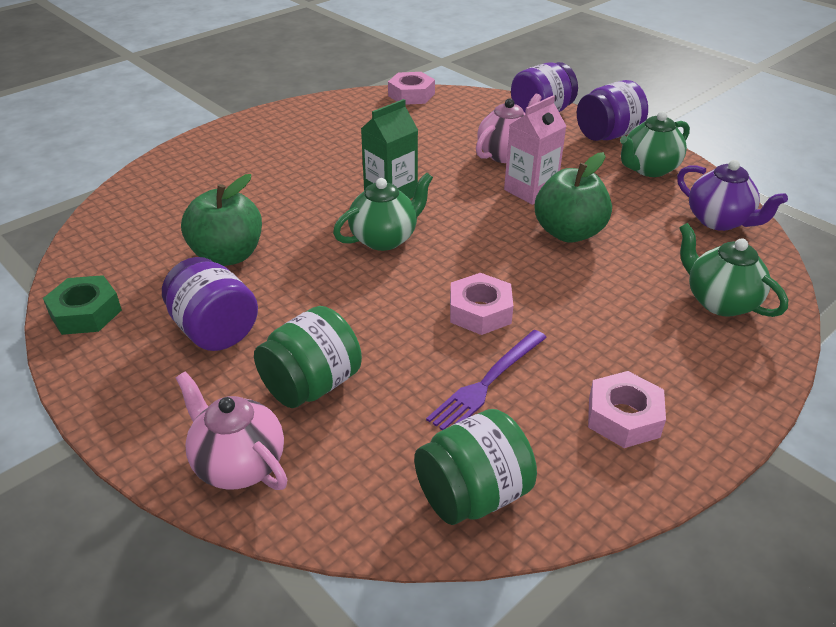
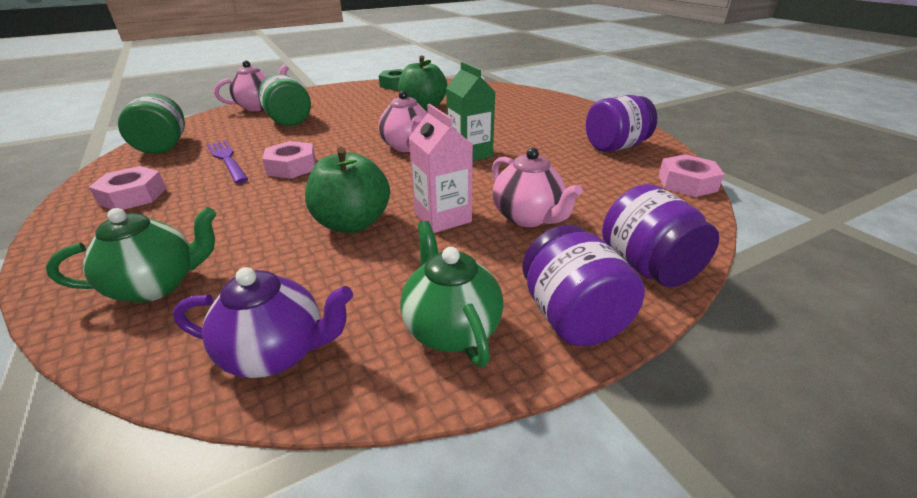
camera: 105 degrees right, 5 degrees down
purple jar [162,257,258,351] -> purple jar moved to [586,95,657,152]
green teapot [333,172,433,251] -> pink teapot [378,91,427,152]
purple teapot [677,160,788,231] -> purple teapot turned 150 degrees counterclockwise [173,267,353,378]

